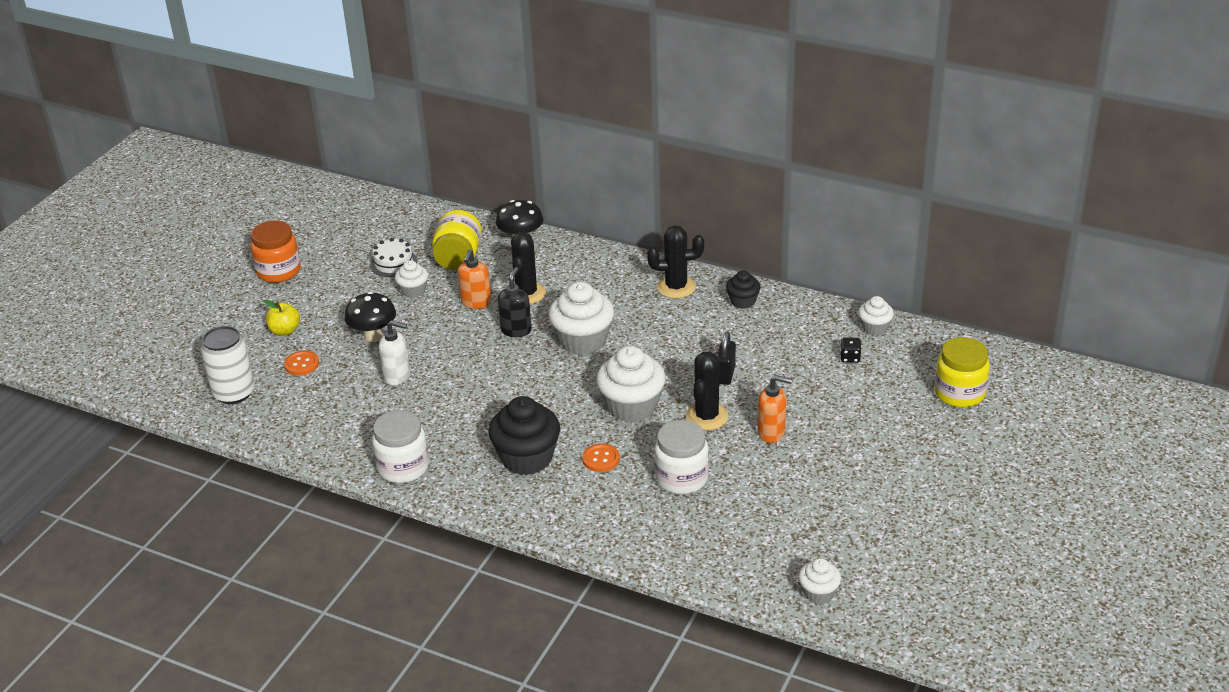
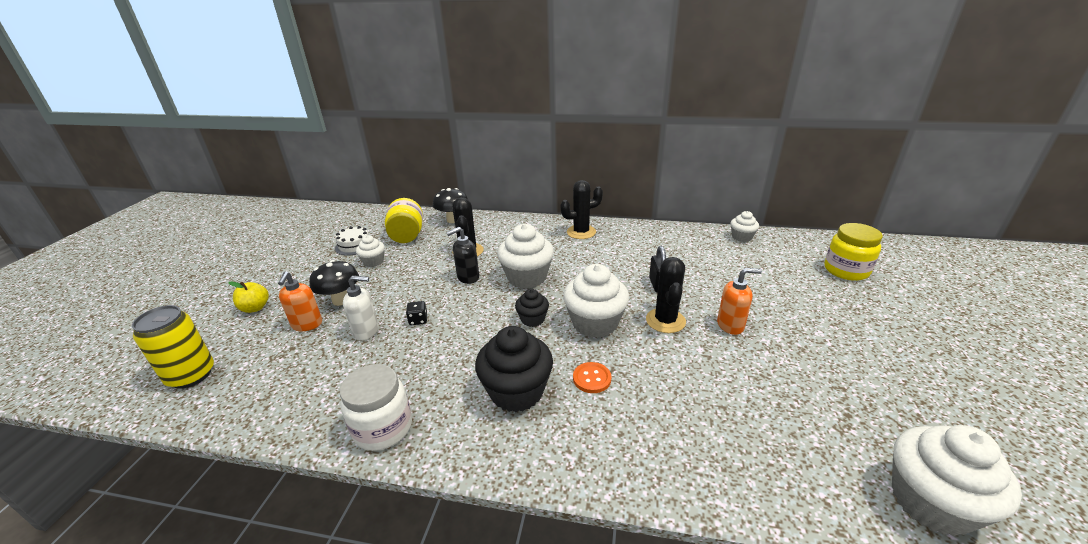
camera: 15 degrees left, 5 degrees down
white can [201,326,255,404] -> yellow can [132,305,214,389]
orange jar [250,221,301,283] -> none
orange button [284,351,319,376] -> none
orange soap dispenser [458,249,492,309] -> orange soap dispenser moved to [278,271,322,331]
black soap dispenser [498,267,532,337] -> black soap dispenser turned 120 degrees counterclockwise [446,227,479,284]
white jar [654,420,709,494] -> none
black cupcake [726,270,760,309] -> black cupcake moved to [515,289,549,327]
white cupcake [798,558,841,604] -> white cupcake [892,425,1022,536], size x1.86
black dice [840,337,862,363] -> black dice moved to [406,301,428,325]

